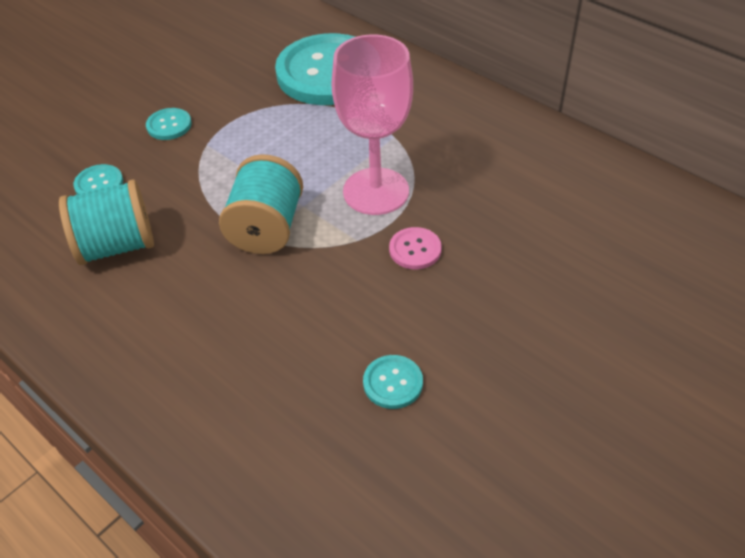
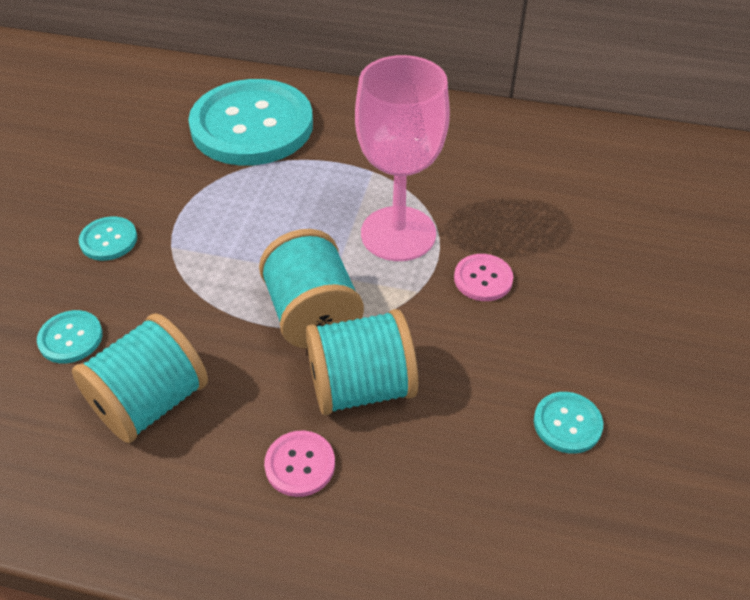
camera: 30 degrees left, 0 degrees up
none -> pink button [264,431,335,497]
none -> turquoise spool [306,309,418,415]

